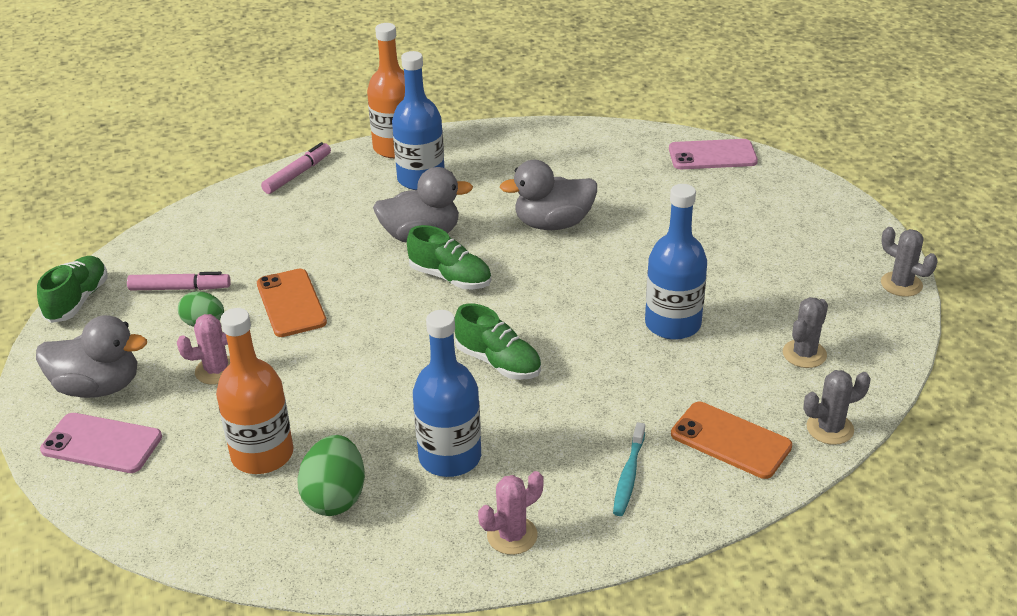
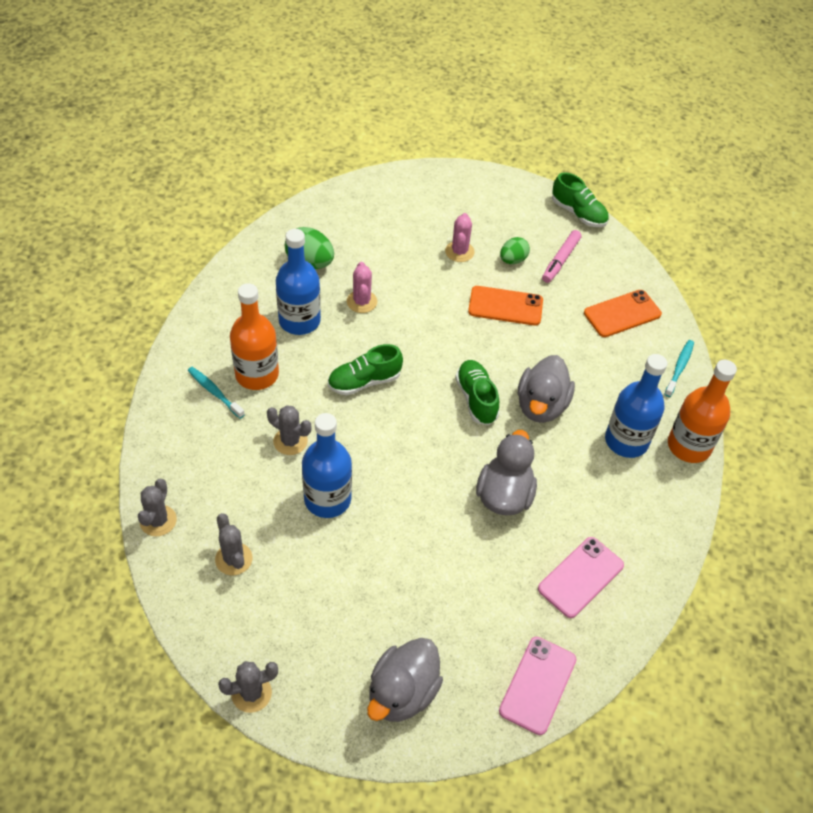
camera: 115 degrees right, 15 degrees up
grey duck [36,315,147,398] -> grey duck moved to [367,638,443,722]
pink phone [40,413,162,473] -> pink phone moved to [538,537,624,618]
orange bottle [216,308,293,474] -> orange bottle moved to [230,283,279,390]
pink marker [261,142,331,194] -> turquoise toothbrush [664,340,694,397]
green shoe [407,225,491,289] -> green shoe turned 105 degrees clockwise [455,360,499,425]
pink cactus [478,471,543,555] -> pink cactus moved to [346,262,377,313]
orange phone [671,402,792,479] -> orange phone moved to [584,290,662,337]
none -> grey cactus [267,405,311,455]

